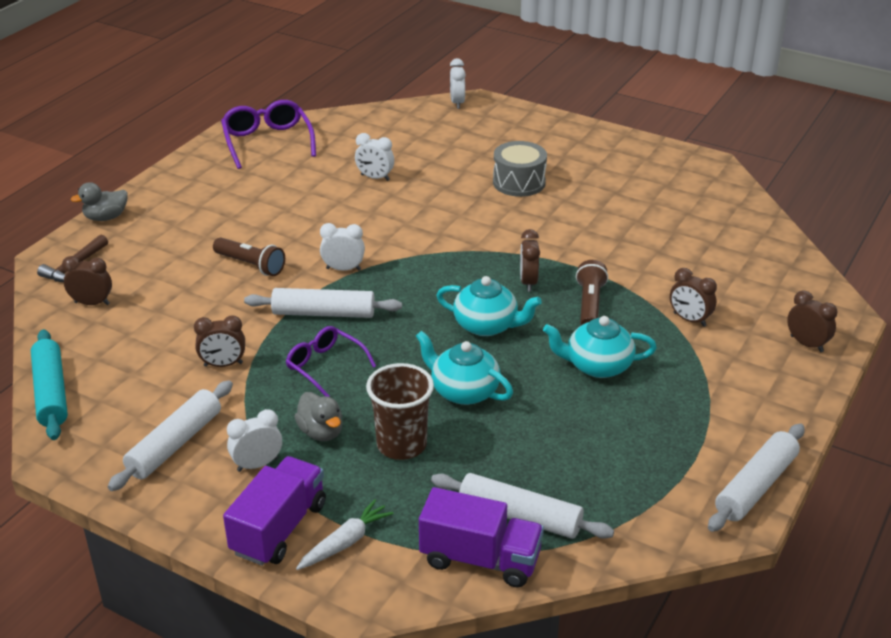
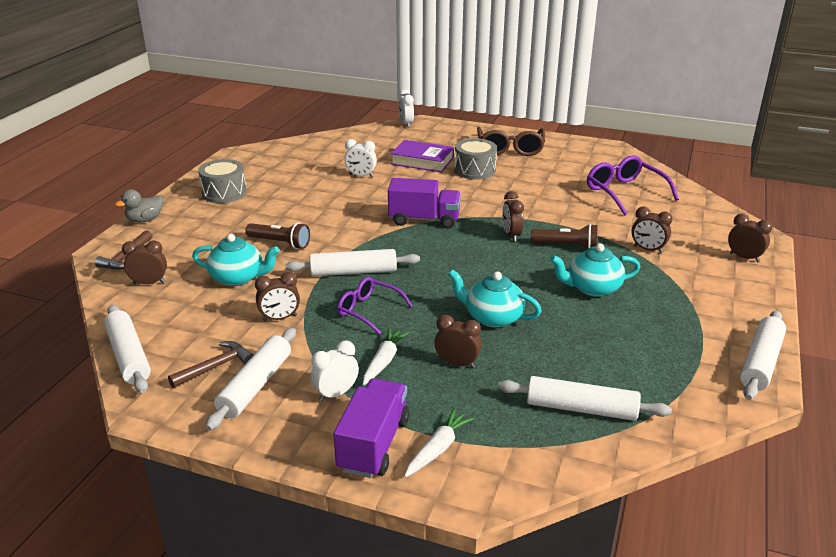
camera: 10 degrees left, 5 degrees down
turquoise rolling pin [31,329,68,440] -> white rolling pin [104,305,151,394]
purple glasses [221,100,316,169] -> purple glasses moved to [587,155,679,216]
grey duck [294,392,342,441] -> white carrot [363,328,409,386]
white clock [320,223,365,271] -> none
brown cup [366,363,434,460] -> brown clock [434,315,482,368]
purple truck [419,487,544,587] -> purple truck moved to [388,178,461,229]
turquoise teapot [436,276,542,336] -> turquoise teapot moved to [192,234,280,286]
brown flashlight [576,260,608,325] -> brown flashlight turned 105 degrees clockwise [531,224,597,249]
none -> brown hammer [168,341,254,388]
none -> grey drum [198,159,247,203]
none -> purple book [391,140,454,173]
none -> brown glasses [477,127,545,156]

